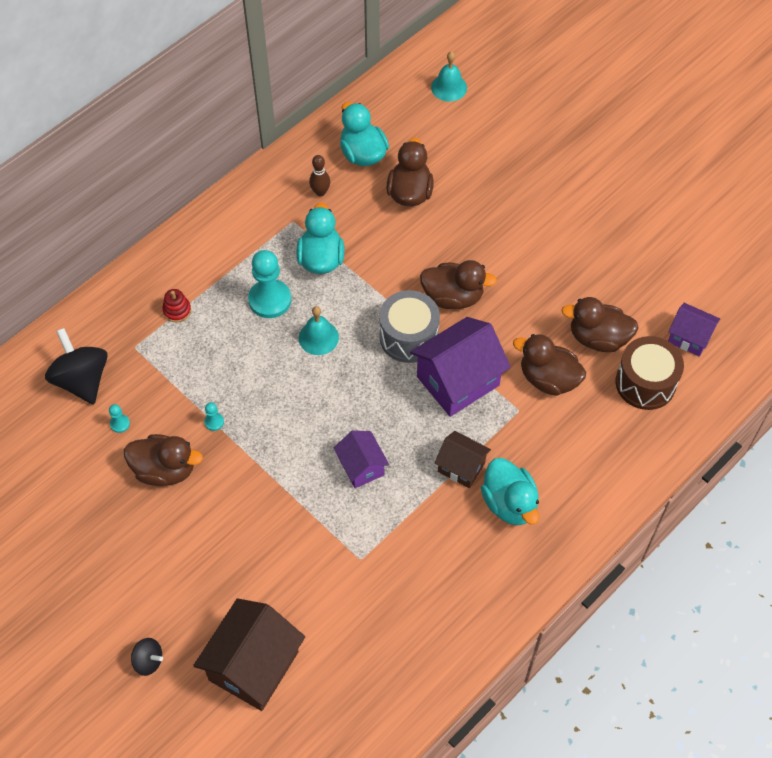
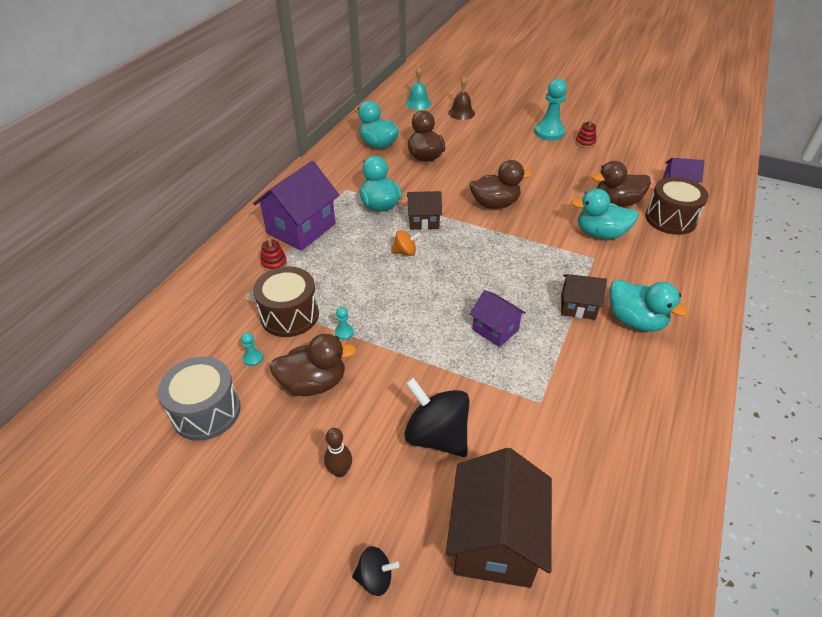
camera: 20 degrees left, 15 degrees down
black spinning top [45,328,108,405] -> black spinning top moved to [405,378,470,457]
turquoise pawn [248,250,291,318] -> turquoise pawn moved to [534,78,567,141]
turquoise bell [299,306,339,355] -> orange spinning top [391,230,421,256]
brown bowling pin [309,155,330,197] -> brown bowling pin moved to [324,428,352,477]
grey drum [379,290,440,363] -> grey drum moved to [158,356,241,441]
purple house [410,317,511,417] -> purple house moved to [253,161,339,251]
brown duck [513,334,586,396] -> turquoise duck [571,188,639,239]
none -> brown drum [253,267,319,337]
none -> brown house [407,191,442,230]
none -> brown bell [448,77,475,120]
none -> red stacking toy [575,120,597,148]

